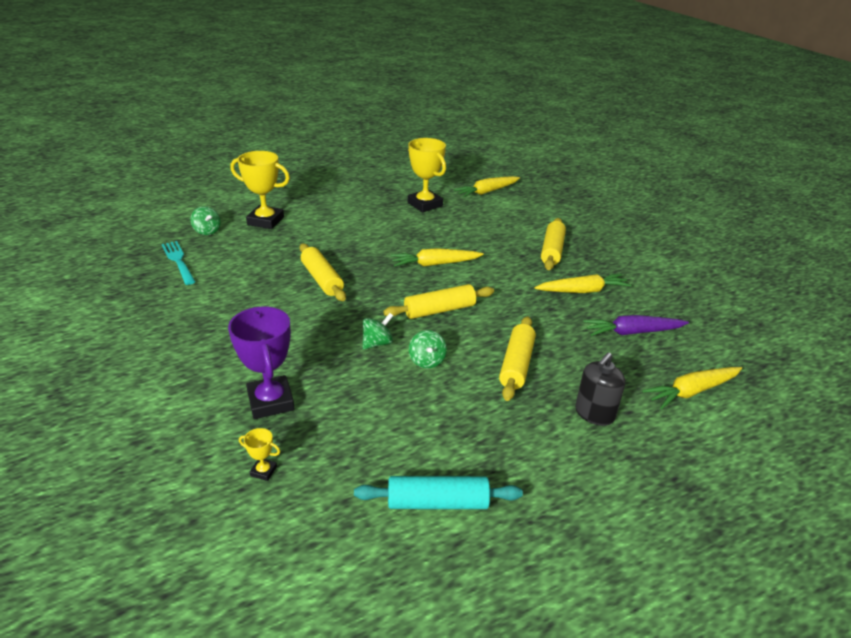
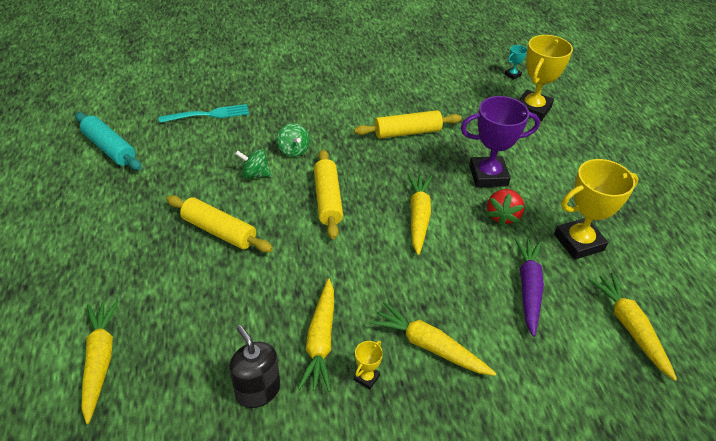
camera: 105 degrees right, 10 degrees up
turquoise fork [162,241,195,285] -> turquoise fork moved to [159,104,249,123]
green spinning top [190,206,221,235] -> turquoise trophy [505,45,527,80]
purple trophy [228,307,295,419] -> purple trophy moved to [461,96,540,187]
yellow trophy [239,428,280,481] -> yellow trophy moved to [354,341,383,390]
turquoise rolling pin [354,476,523,509] -> turquoise rolling pin turned 60 degrees counterclockwise [75,112,142,170]
yellow rolling pin [541,218,566,270] -> yellow carrot [370,302,496,376]
black soap dispenser [575,352,625,426] -> black soap dispenser moved to [229,325,280,408]
purple carrot [583,315,689,336] -> purple carrot moved to [514,238,544,337]
none -> red strawberry [486,189,524,227]

